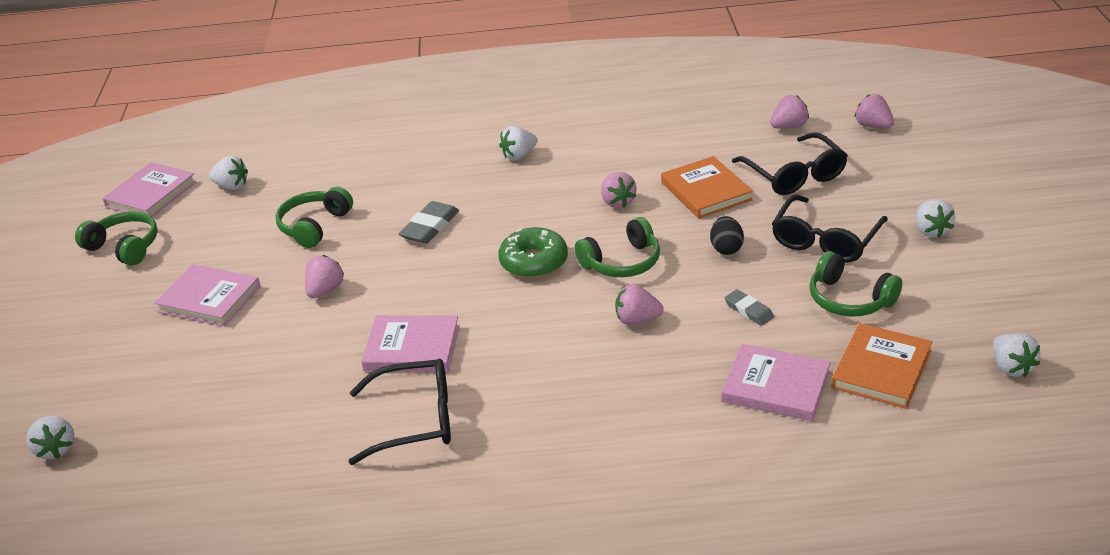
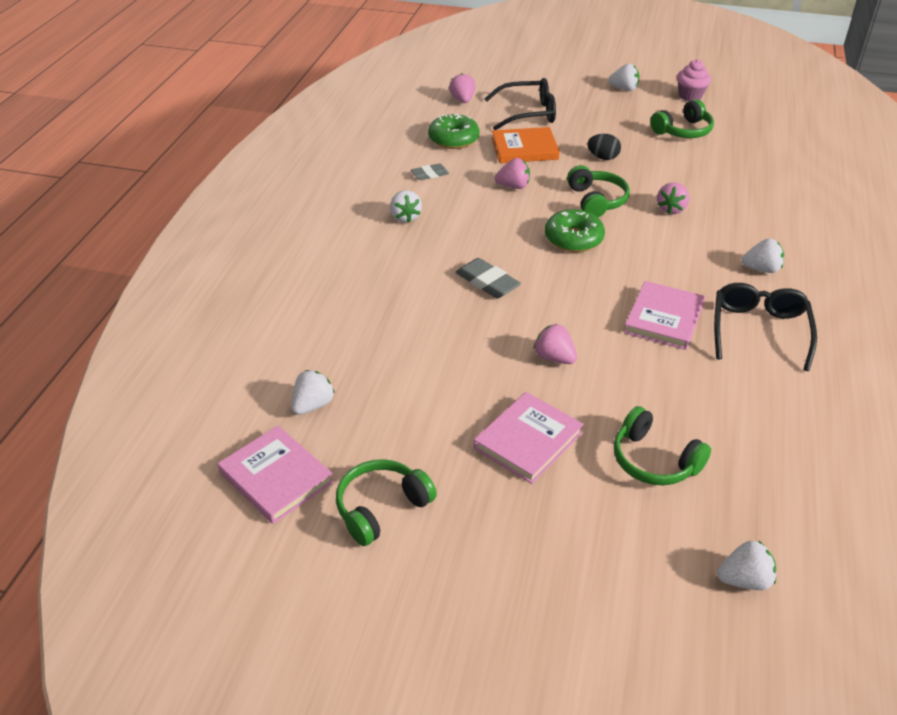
camera: 75 degrees left, 5 degrees up
green headphones [276,186,353,248] -> green headphones moved to [614,406,711,485]
pink book [721,344,831,421] -> none
grey eraser [725,289,774,326] -> grey eraser moved to [411,163,449,180]
black glasses [772,195,888,263] -> none
orange book [831,323,932,409] -> none
pink strawberry [855,94,894,128] -> none
white strawberry [993,333,1040,377] -> white strawberry moved to [742,238,784,273]
none -> green donut [428,114,480,149]
none -> pink cupcake [677,59,711,101]

